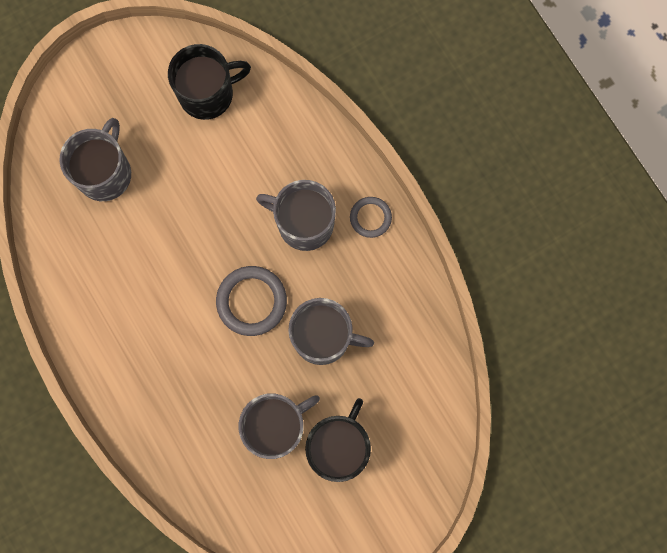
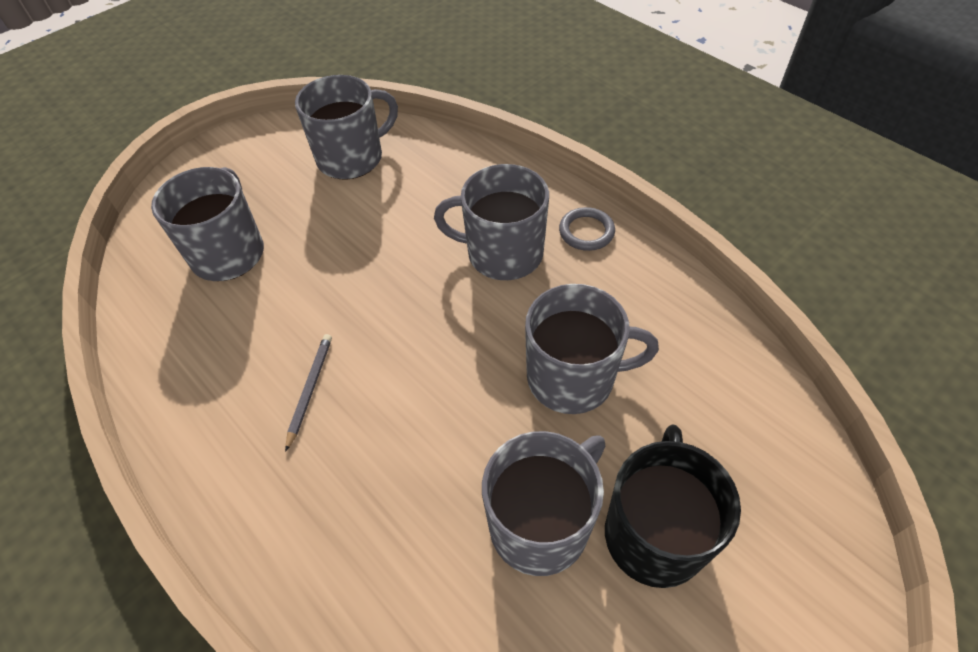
camera: 10 degrees left, 25 degrees down
black mug [168,44,251,120] -> grey mug [295,75,398,179]
grey ring [216,266,287,336] -> none
none -> grey pencil [285,334,332,452]

